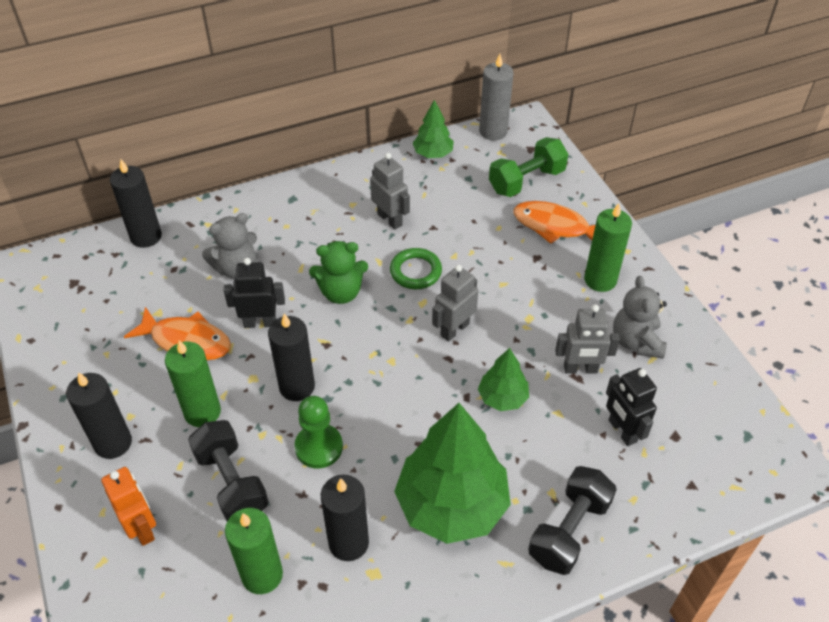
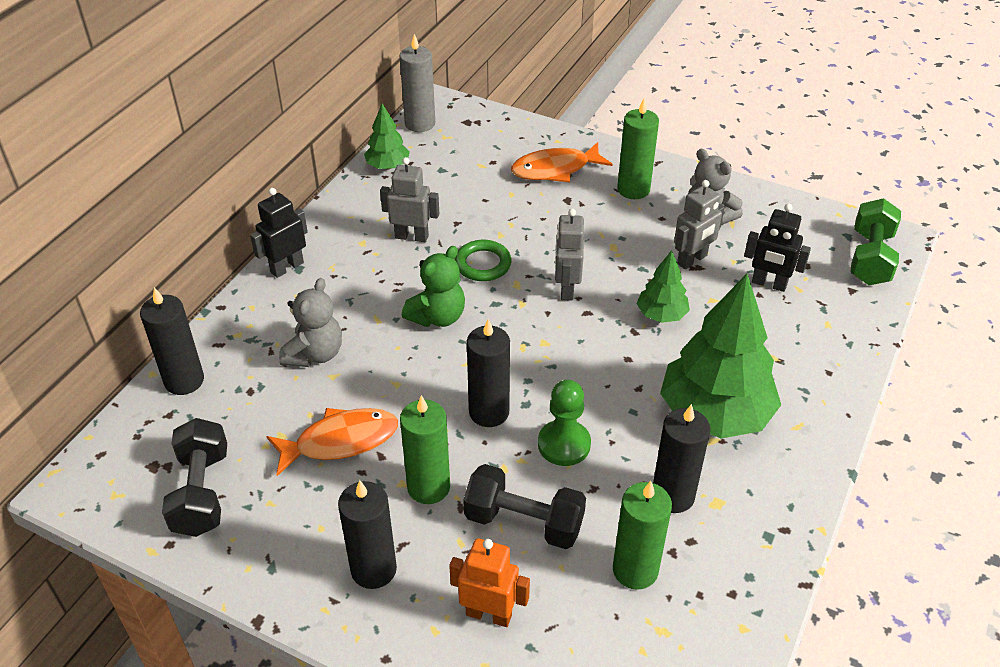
camera: 40 degrees left, 5 degrees down
black robot [224,258,285,328] -> black robot moved to [250,188,308,278]
green dumbbell [489,137,568,197] -> green dumbbell moved to [850,198,901,285]
black dumbbell [528,466,617,575] -> black dumbbell moved to [162,418,227,537]

